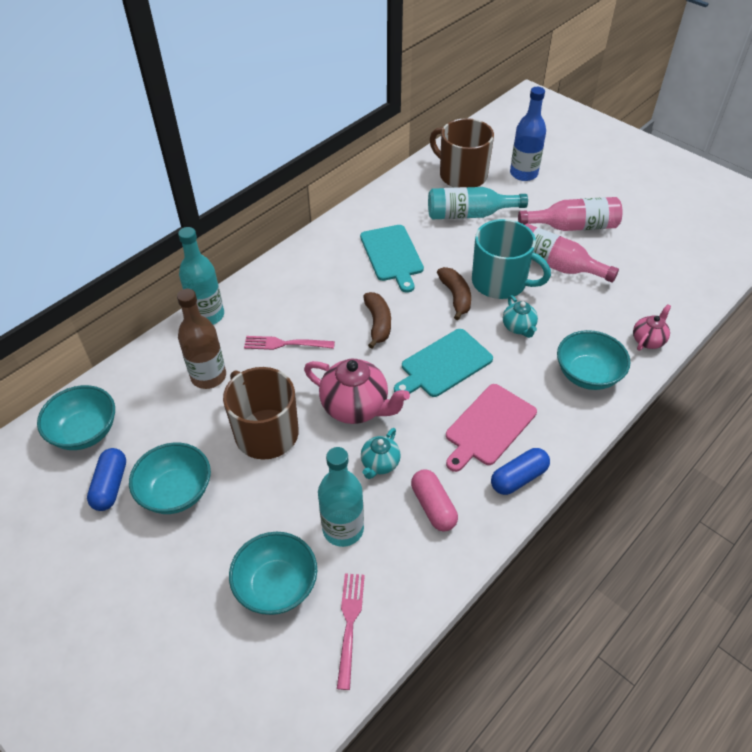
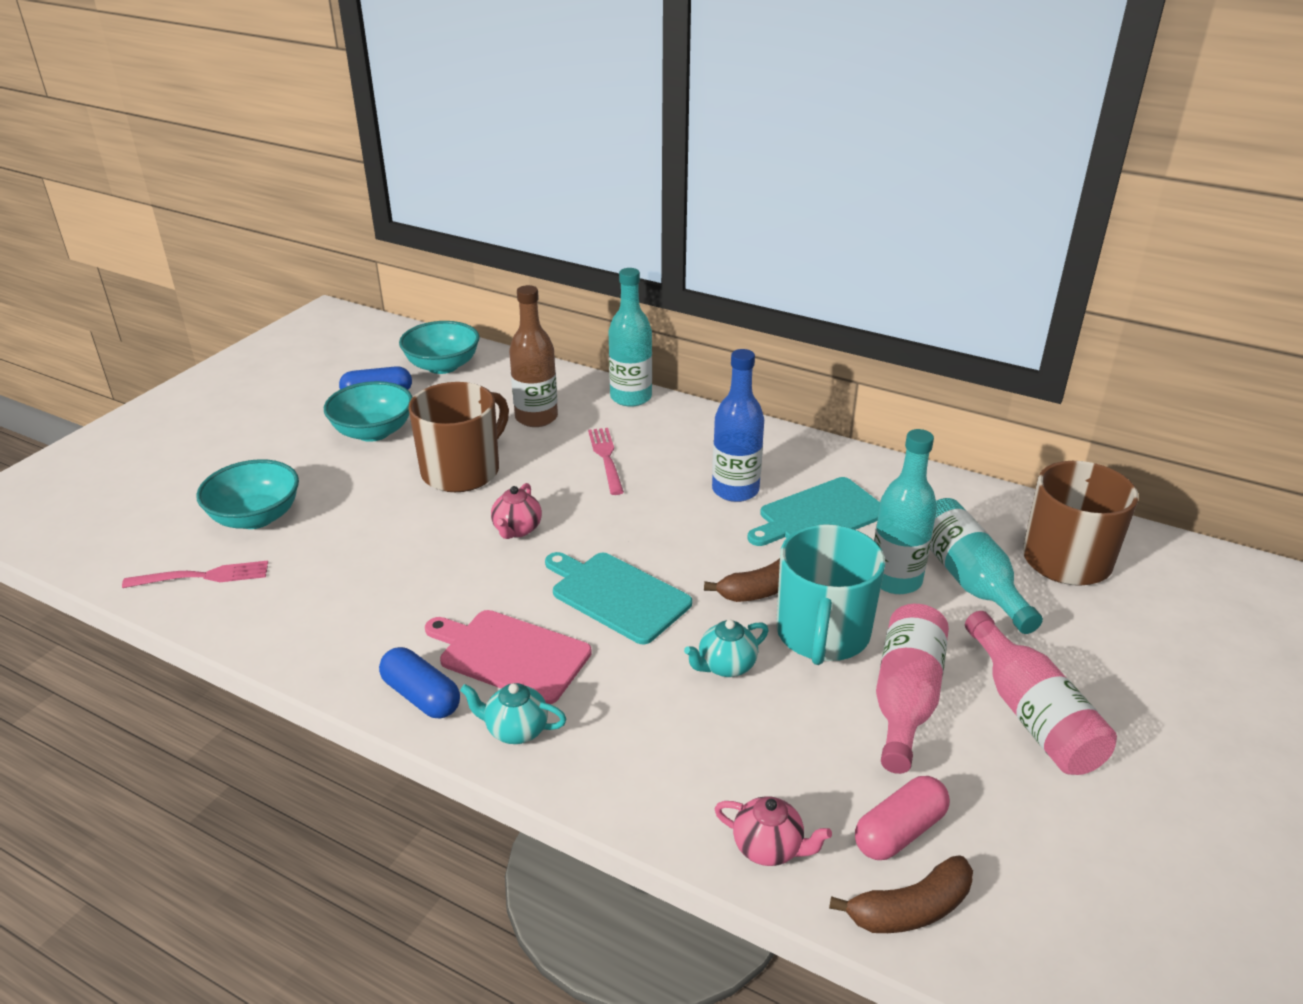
camera: 75 degrees right, 15 degrees down
pink teapot [304,359,410,424] -> pink teapot [491,483,542,539], size x0.55
turquoise bottle [318,447,364,547] -> turquoise bottle moved to [874,429,937,594]
turquoise teapot [361,428,401,479] -> turquoise teapot moved to [460,683,567,744]
brown banana [363,292,391,348] -> brown banana moved to [829,855,973,933]
pink capsule [411,469,458,532] -> pink capsule moved to [855,776,950,860]
blue bottle [510,87,546,181] -> blue bottle moved to [712,349,764,502]
turquoise bowl [557,330,630,390] -> none

